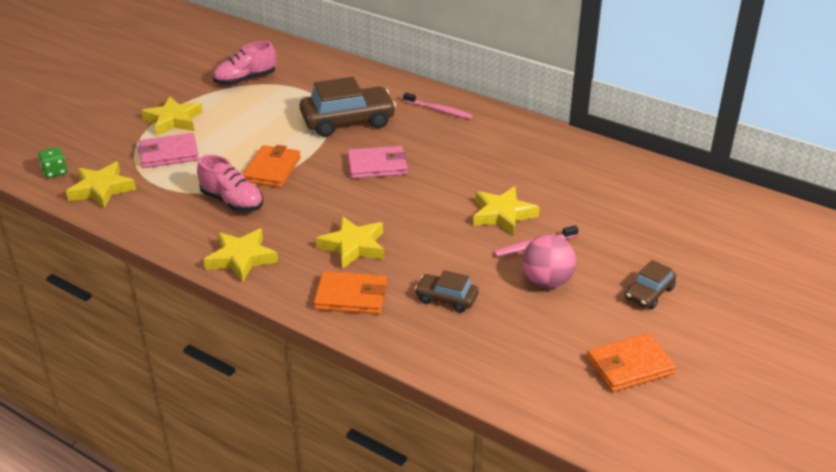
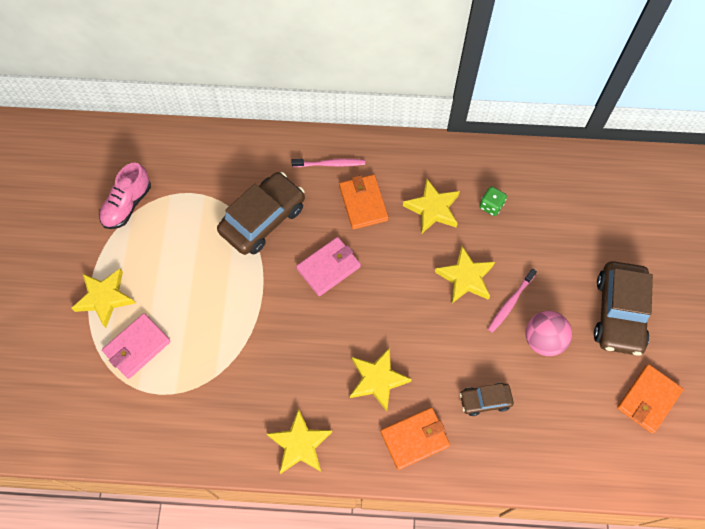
camera: 30 degrees left, 30 degrees up
green dice [38,147,67,178] -> green dice moved to [479,186,507,216]
yellow star [66,162,136,208] -> yellow star moved to [403,179,460,234]
pink shoe [197,155,263,212] -> none
orange wallet [242,145,301,188] -> orange wallet moved to [339,174,389,229]
brown car [625,260,676,309] -> brown car [594,261,653,355], size x1.91

